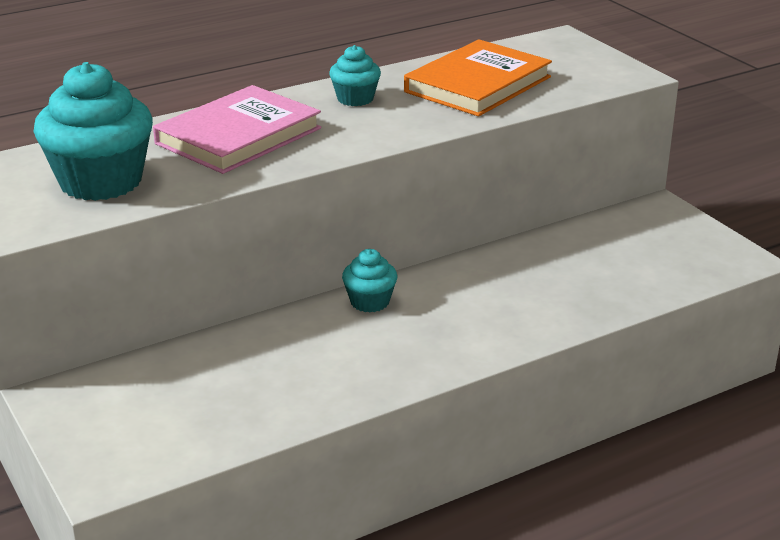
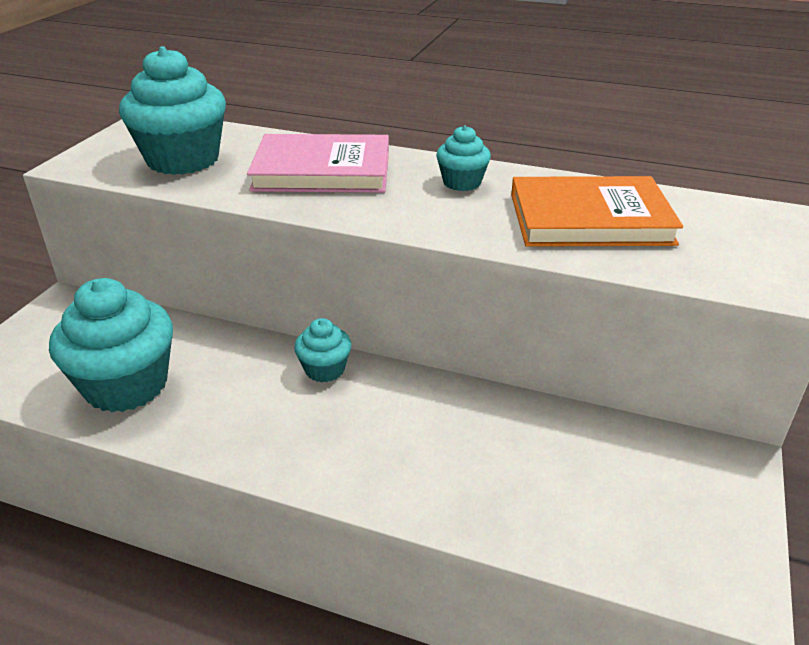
camera: 50 degrees right, 5 degrees up
none -> turquoise cupcake [49,278,173,412]

